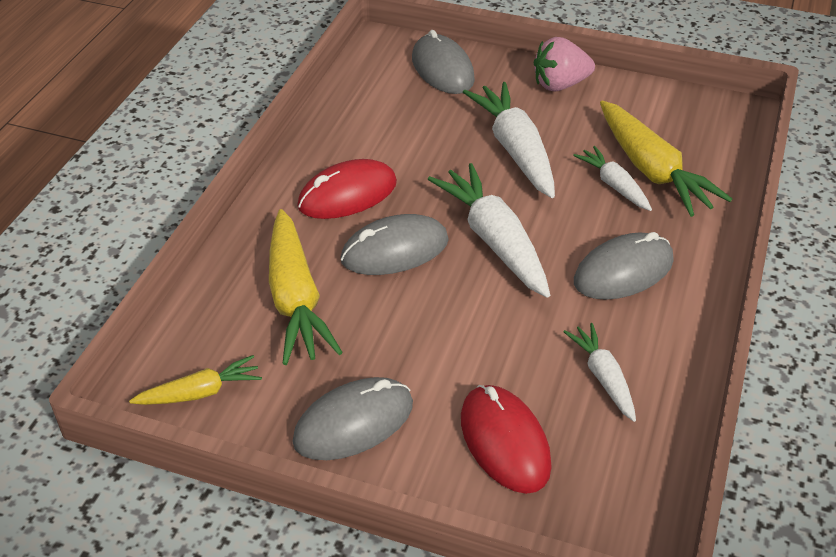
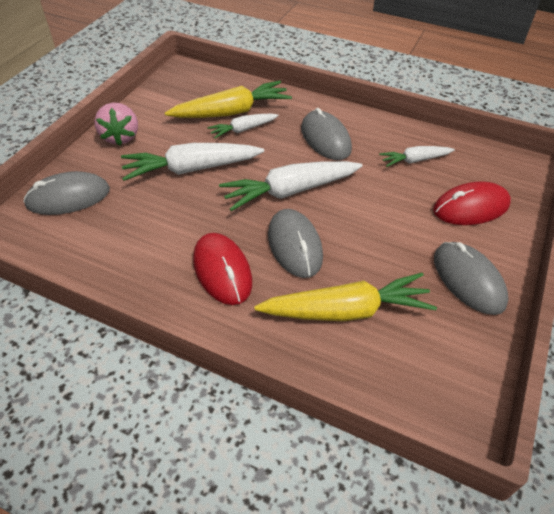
camera: 85 degrees left, 5 degrees up
yellow carrot [129,355,262,405] -> none

